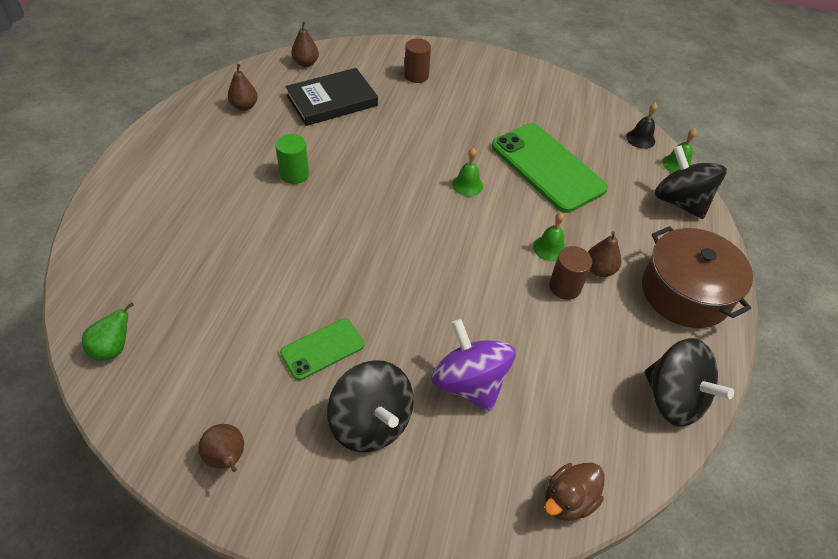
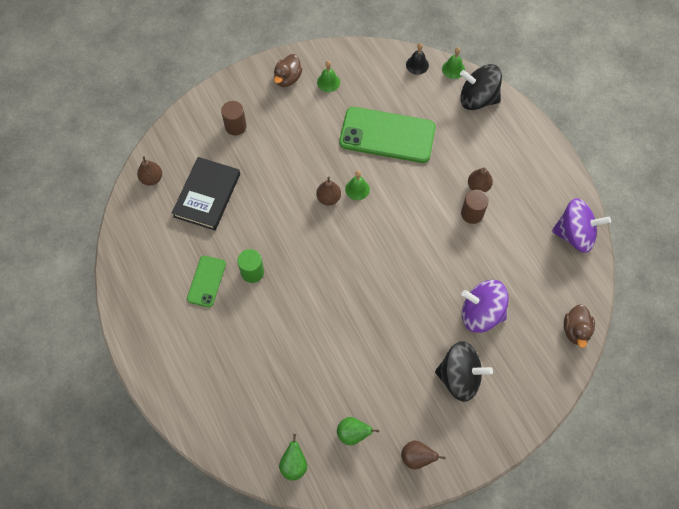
camera: 40 degrees left, 15 degrees up
brown pear [228,64,258,111] -> brown pear moved to [316,177,341,205]
green phone [280,319,364,380] -> green phone moved to [187,256,226,307]
green bell [533,212,566,261] -> green bell moved to [317,61,340,92]
brown pot [642,226,753,328] -> none
black spinning top [645,338,734,427] -> purple spinning top [552,198,611,253]
none -> brown duck [274,54,302,87]
none -> green pear [337,417,379,445]

